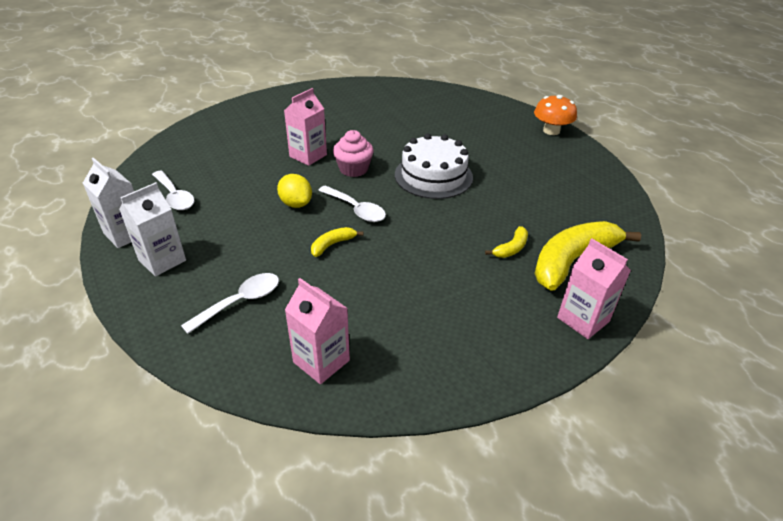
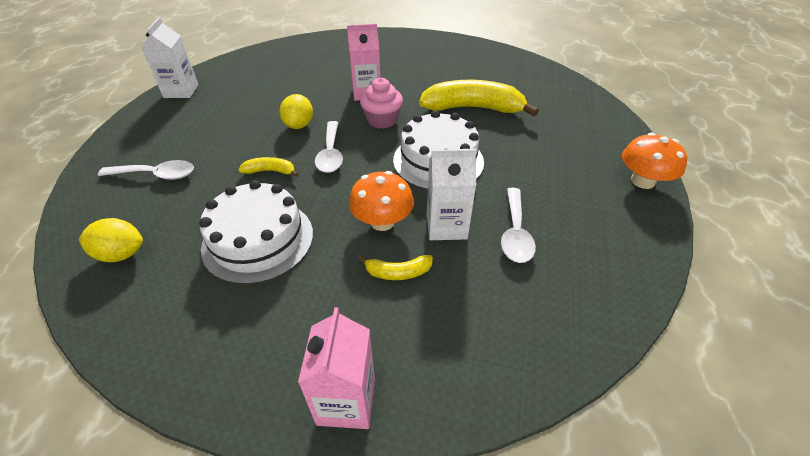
camera: 45 degrees right, 5 degrees up
white carton [119,182,186,276] -> white carton moved to [427,149,477,240]
white spoon [152,171,194,210] -> white spoon moved to [501,188,536,263]
pink carton [285,278,350,384] -> yellow lemon [79,218,143,262]
yellow banana [534,221,641,291] -> yellow banana moved to [419,80,539,116]
none -> white cake [199,180,313,284]
none -> orange mushroom [349,171,414,231]

